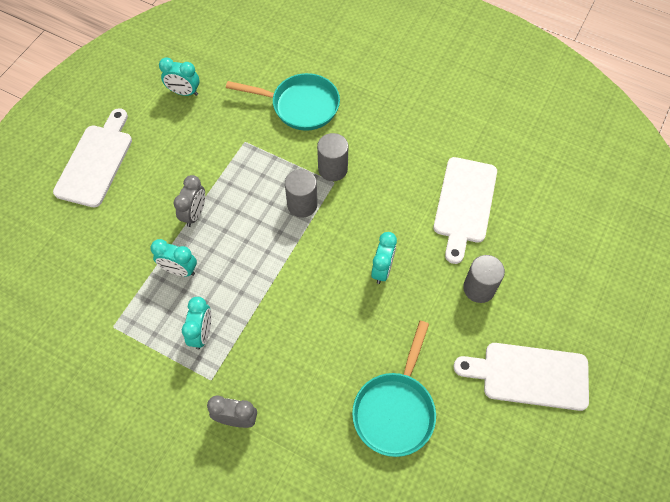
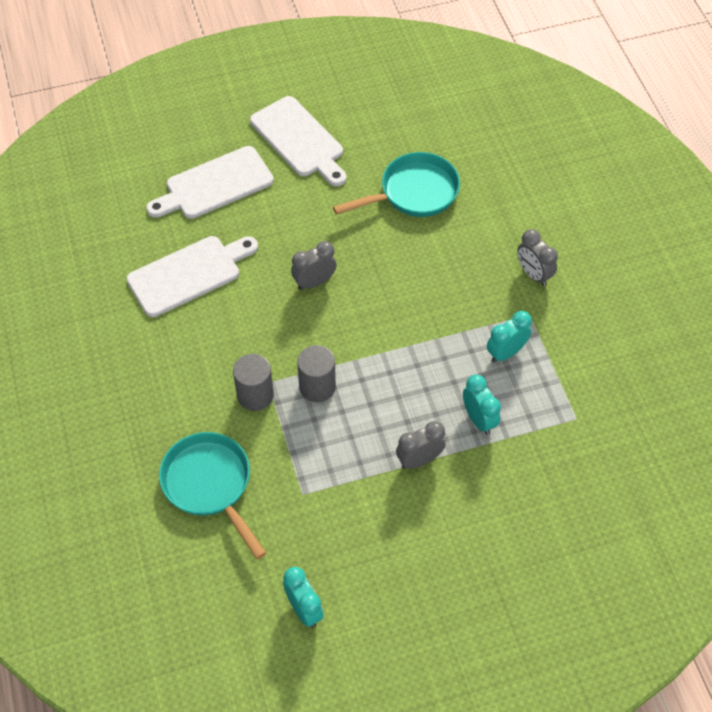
camera: 135 degrees left, 5 degrees down
white cutting board [53,108,132,207] -> white cutting board moved to [146,146,274,219]
turquoise clock [371,232,397,284] -> grey clock [291,241,336,290]
grey cylinder [463,255,505,303] -> none

